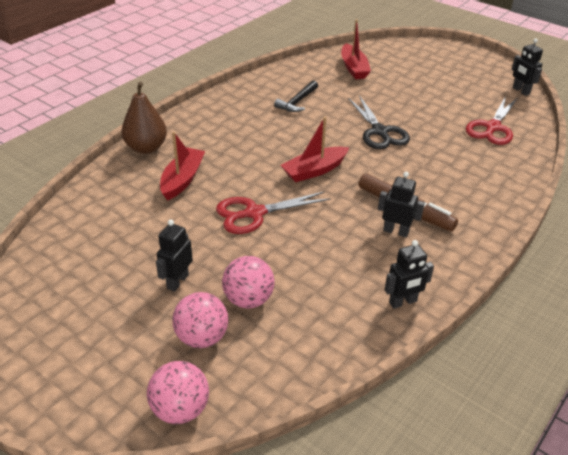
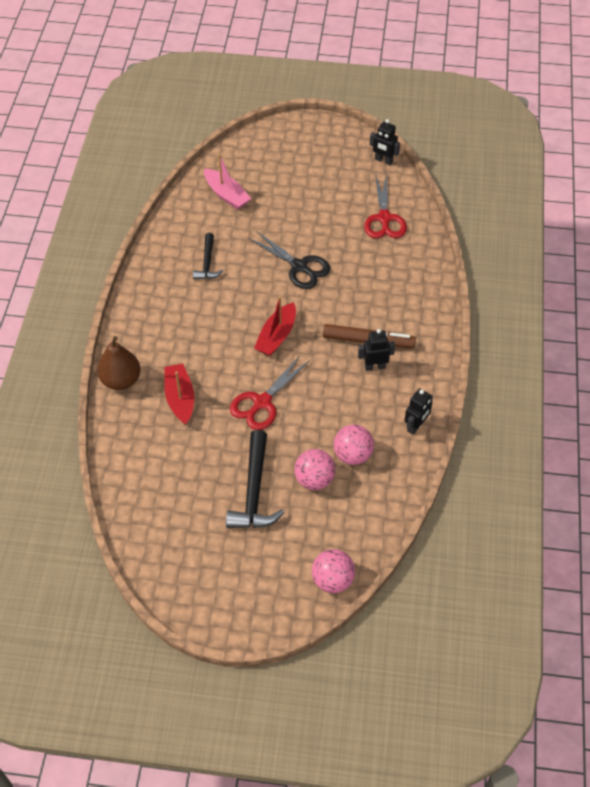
camera: 30 degrees left, 15 degrees up
black robot [156,220,193,292] -> black hammer [226,430,284,528]
pink ball [172,292,228,348] -> pink ball moved to [334,425,374,465]
red boat [341,19,371,79] -> pink boat [204,154,251,210]

